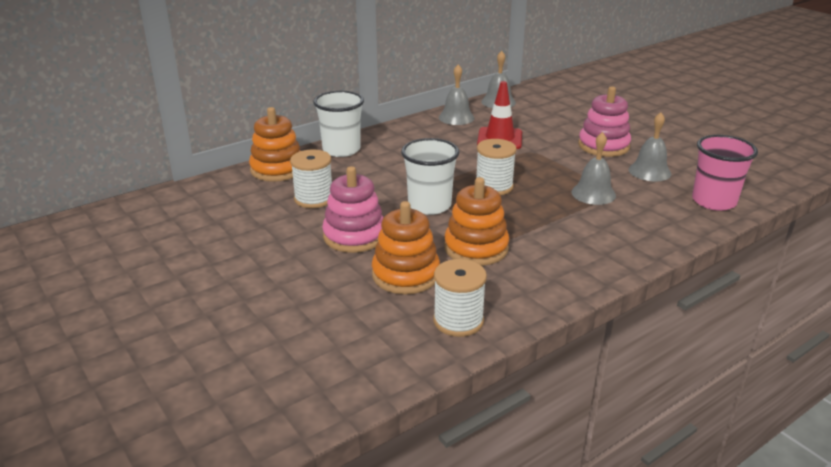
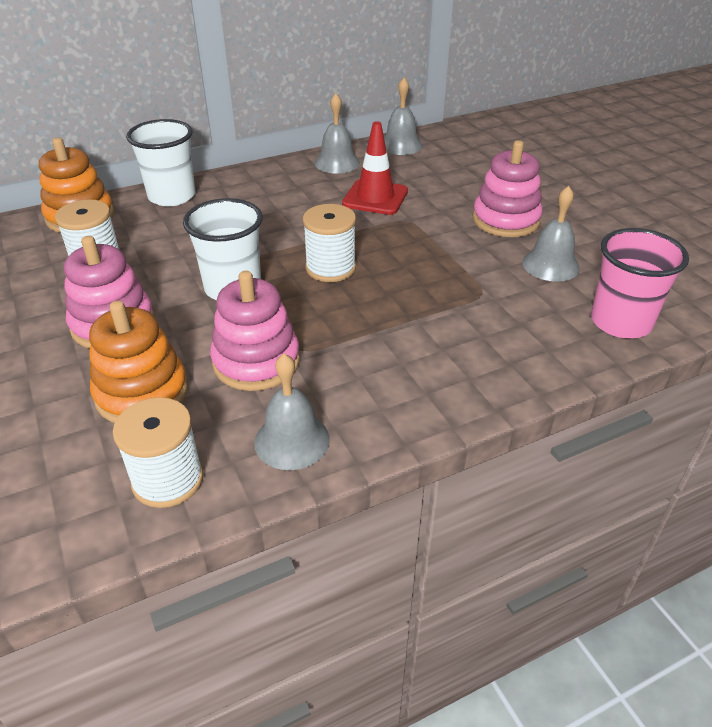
camera: 10 degrees right, 10 degrees up
orange stacking toy [444,177,509,266] -> pink stacking toy [210,271,300,391]
grey bell [571,132,616,205] -> grey bell moved to [254,353,330,470]

